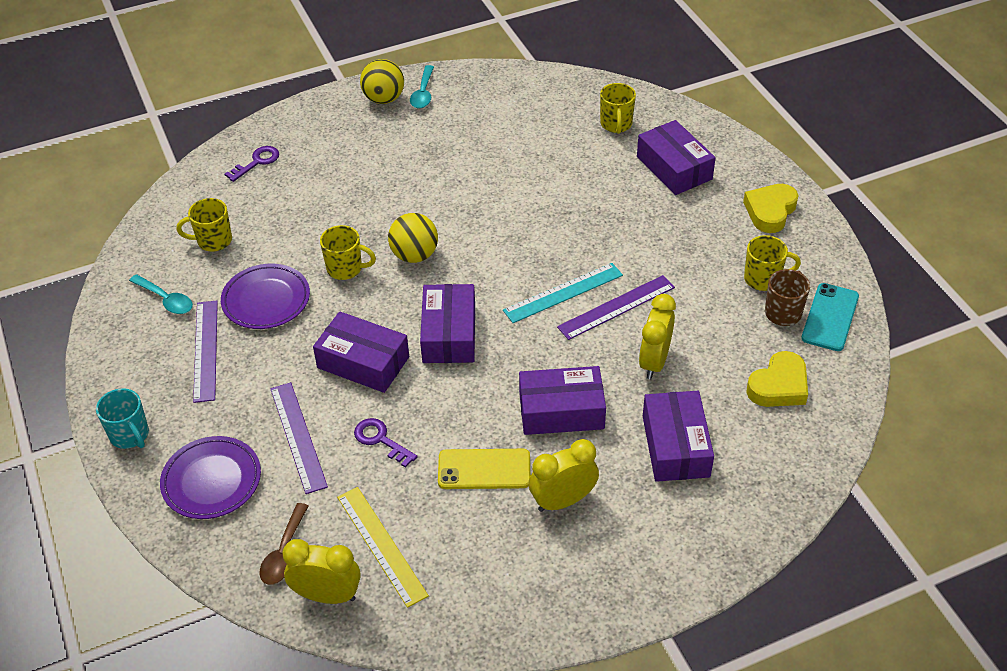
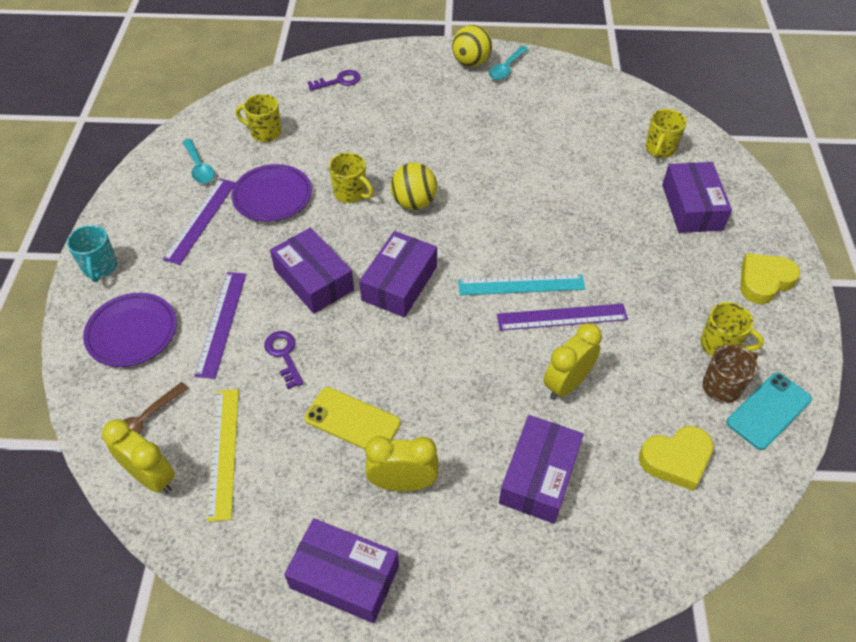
camera: 25 degrees right, 5 degrees up
purple box [519,366,606,435] -> purple box moved to [284,518,399,623]

